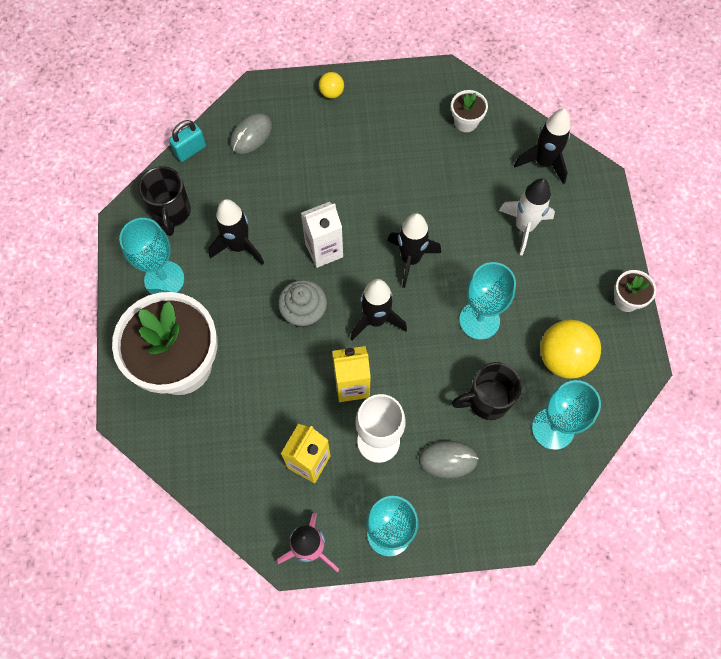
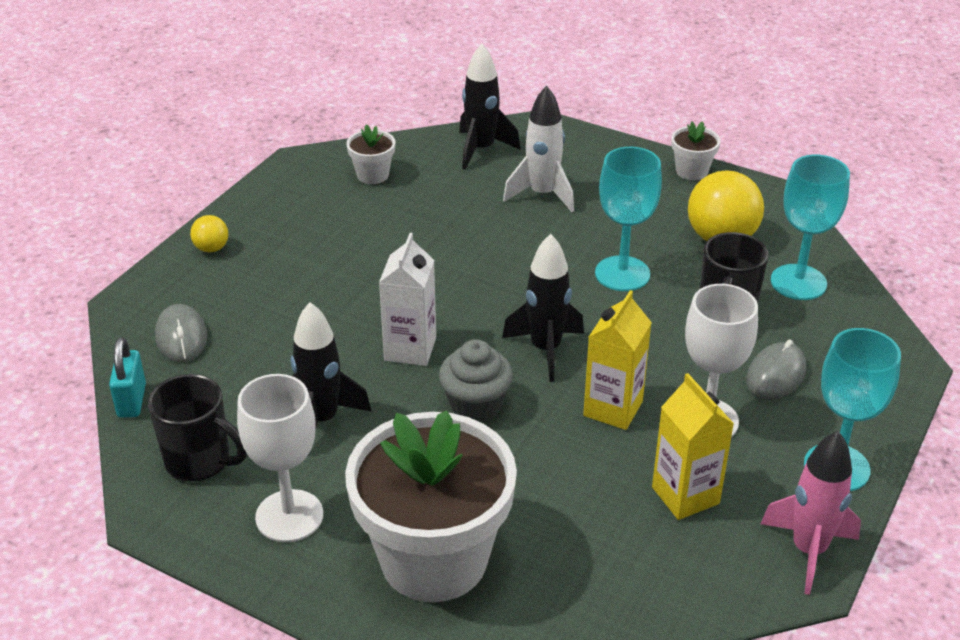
camera: 55 degrees left, 30 degrees down
turquoise goblet [119,218,184,294] -> white goblet [237,374,323,542]
black rocket [387,213,441,288] -> none

